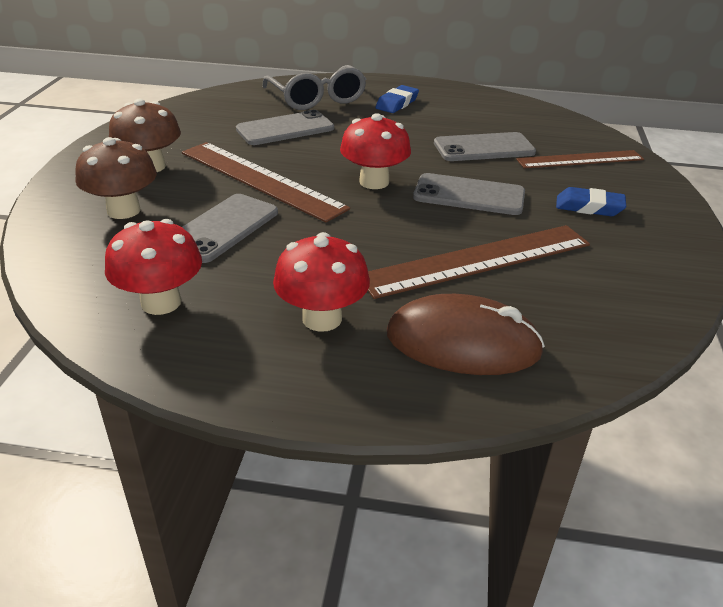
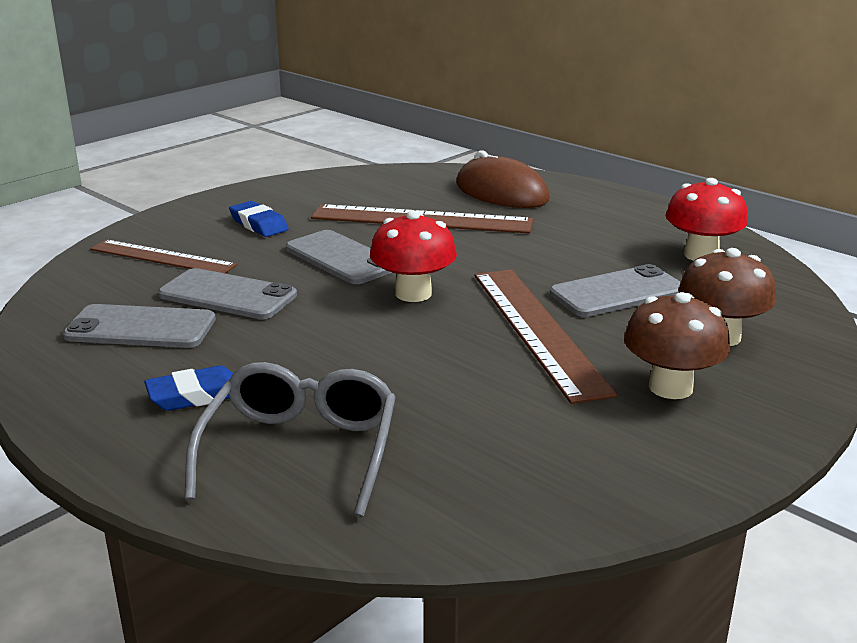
camera: 145 degrees left, 10 degrees down
grey phone [236,110,334,145] -> grey phone moved to [63,304,216,348]
red mushroom [273,232,370,332] -> none

